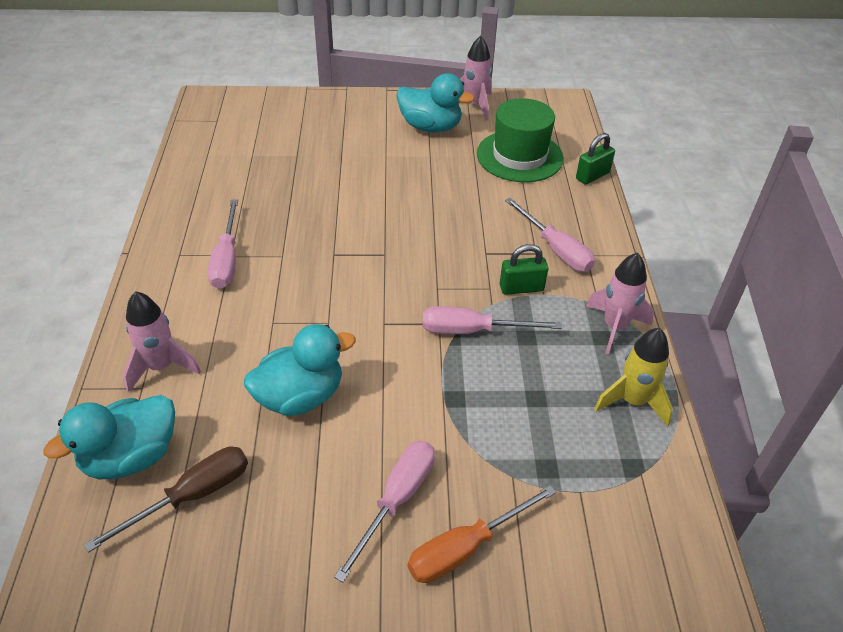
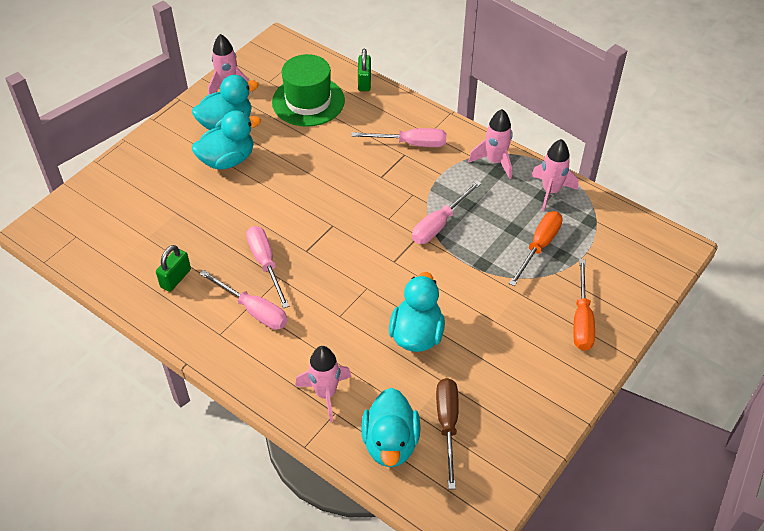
camera: 50 degrees left, 5 degrees up
pink screwdriver [334,441,435,582] -> pink screwdriver moved to [246,226,289,308]
green padlock [500,244,548,295] -> green padlock moved to [156,245,191,292]
yellow rocket [594,328,673,427] -> pink rocket [531,139,579,211]
none -> turquoise duck [192,110,261,170]
none -> orange screwdriver [509,211,563,286]

